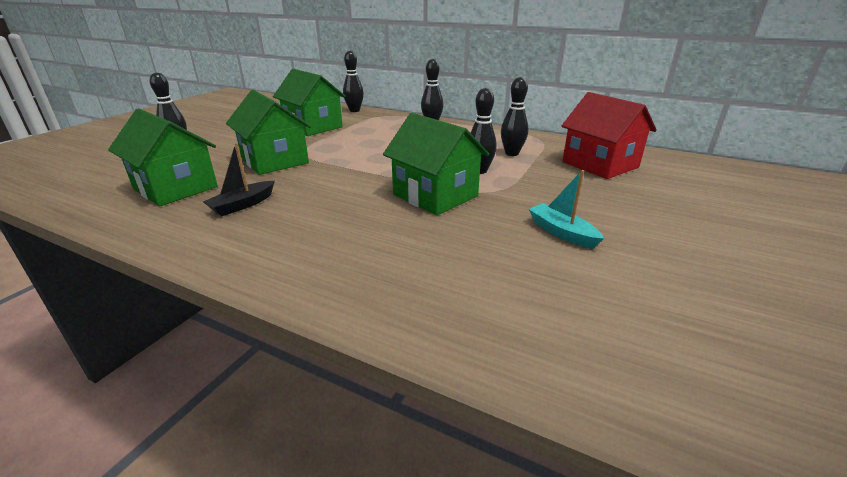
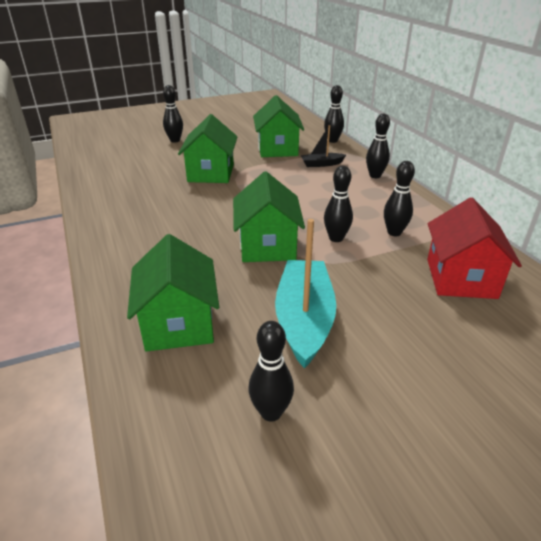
camera: 40 degrees right, 5 degrees up
green house [108,108,218,206] -> green house moved to [127,234,219,352]
black boat [203,143,275,216] -> black boat moved to [301,125,346,167]
turquoise boat [529,170,604,248] -> turquoise boat [275,219,336,369], size x1.93
none -> black bowling pin [248,321,294,422]

